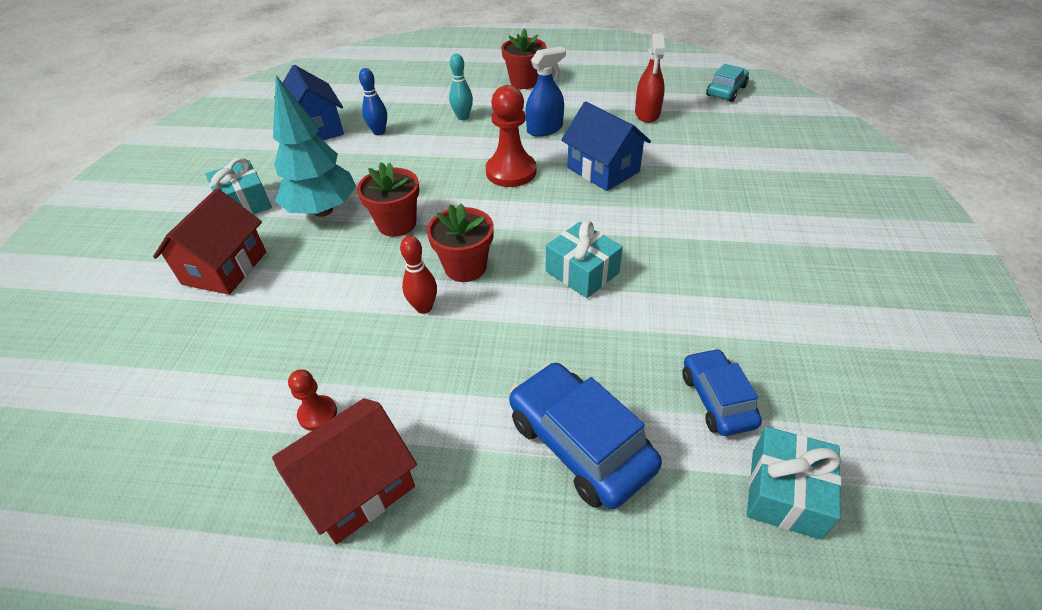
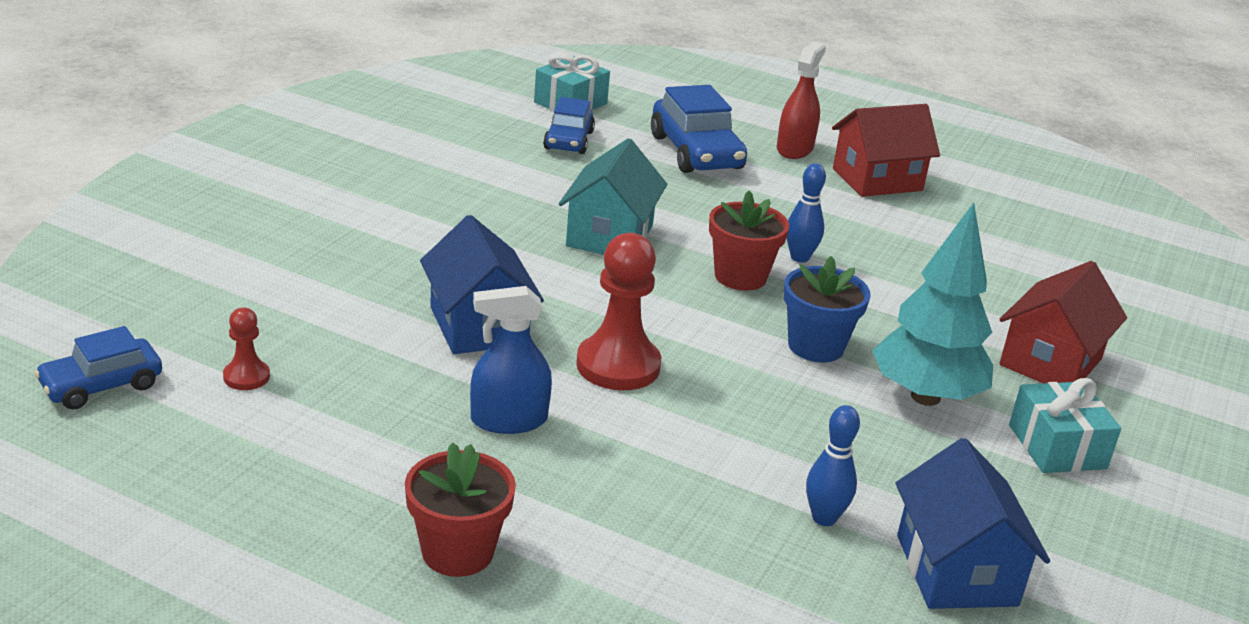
camera: 165 degrees left, 15 degrees down
red pawn [288,370,337,431] -> red pawn moved to [223,307,270,390]
red flower pot [357,162,419,237] -> blue flower pot [783,256,871,362]
red bowling pin [400,236,437,314] -> blue bowling pin [787,163,826,263]
turquoise bowling pin [449,54,473,120] -> none
turquoise gift [546,221,623,298] -> turquoise house [559,138,667,255]
red spray bottle [635,33,665,123] -> red spray bottle moved to [777,41,826,159]
turquoise car [706,64,749,102] -> blue car [34,326,162,410]

